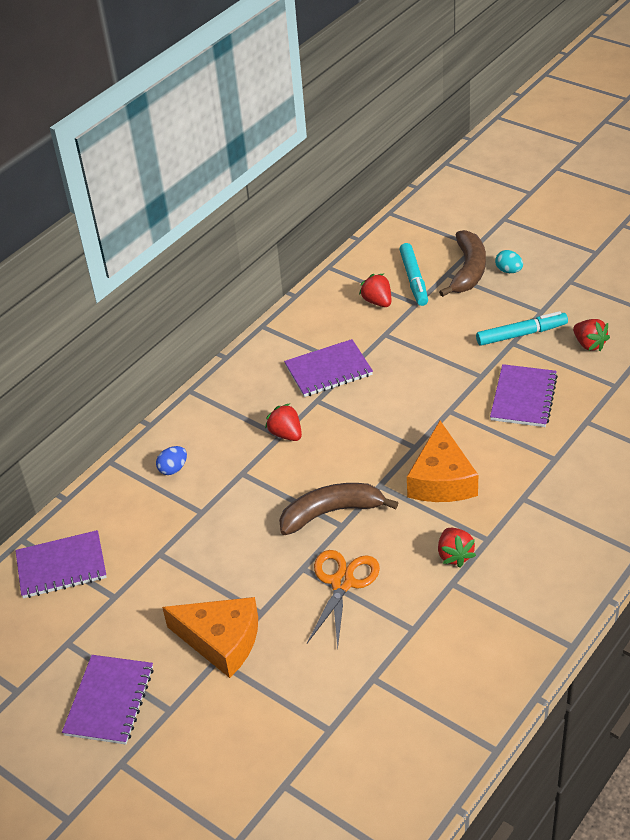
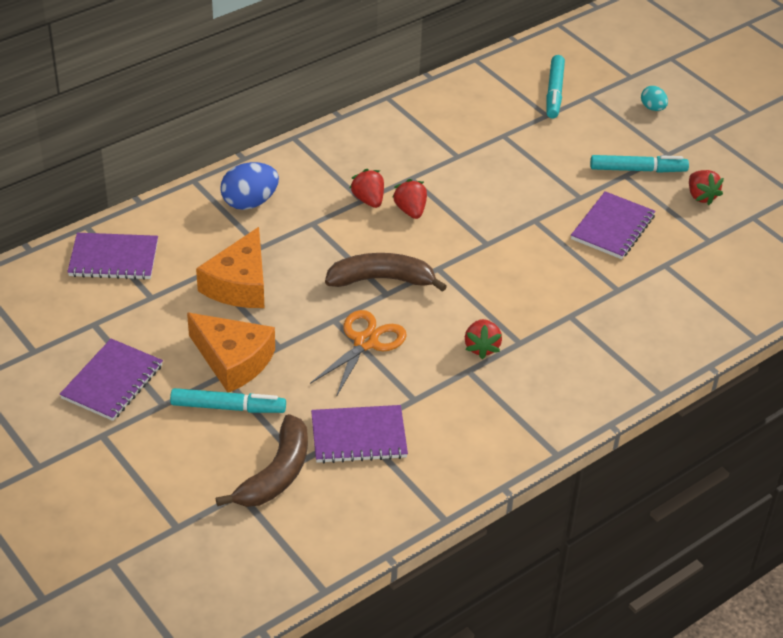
camera: 10 degrees right, 0 degrees up
blue egg [156,446,187,475] -> blue egg [221,162,279,210], size x1.77
purple notebook [284,339,373,397] -> purple notebook moved to [311,405,408,463]
red strawberry [359,274,391,307] -> red strawberry moved to [393,179,427,219]
orange cheese [407,421,478,502] -> orange cheese moved to [196,227,264,308]
brown banana [439,230,486,297] -> brown banana moved to [216,414,308,507]
none -> turquoise marker [170,388,286,413]

